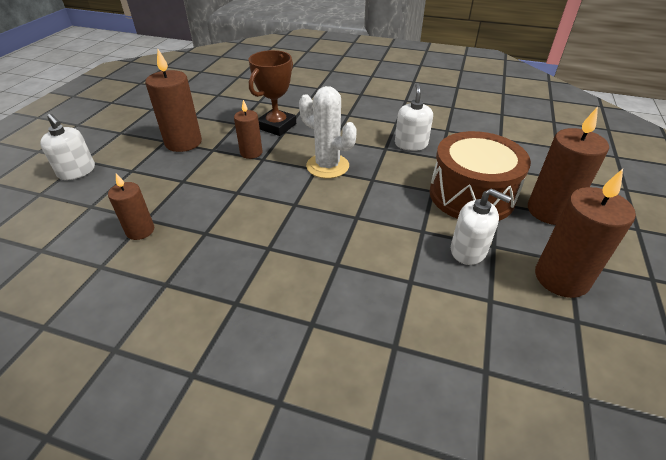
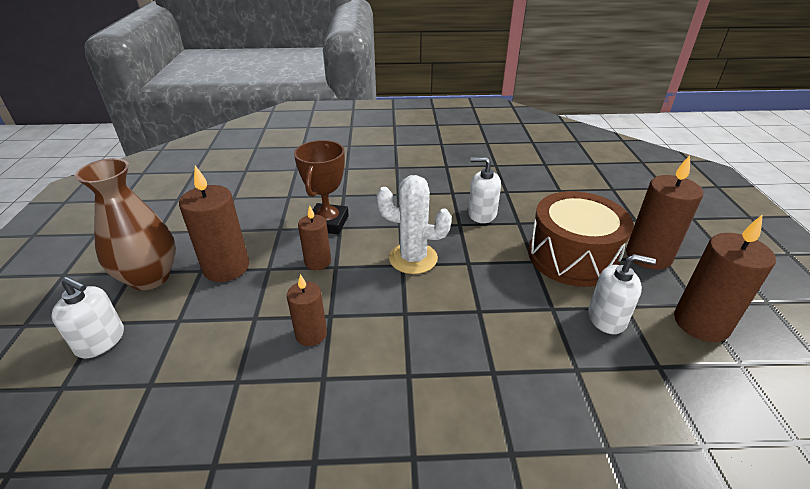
camera: 20 degrees left, 5 degrees down
brown candle [108,173,154,240] -> brown candle moved to [287,274,327,346]
white soap dispenser [395,83,433,151] -> white soap dispenser turned 60 degrees counterclockwise [468,157,501,223]
none -> brown vase [74,158,176,290]

